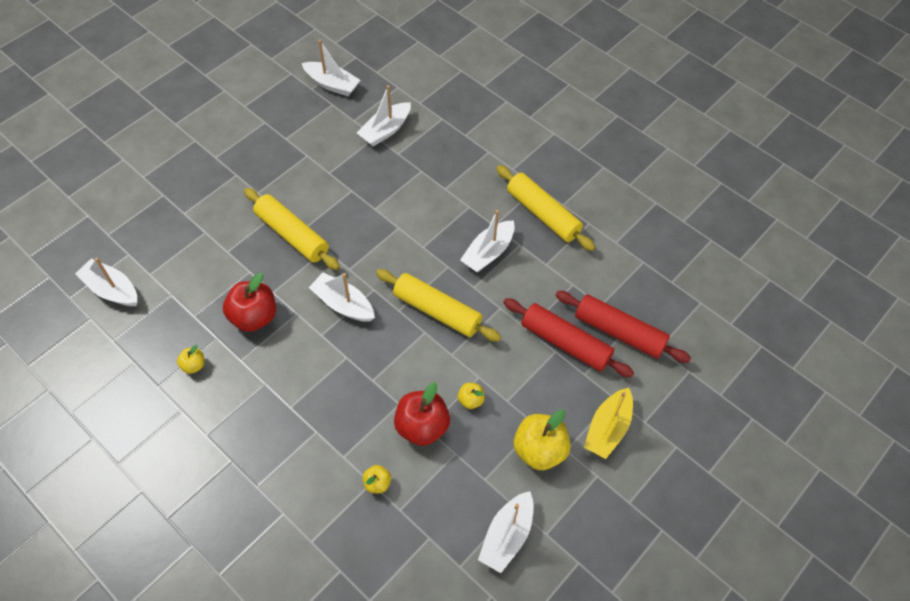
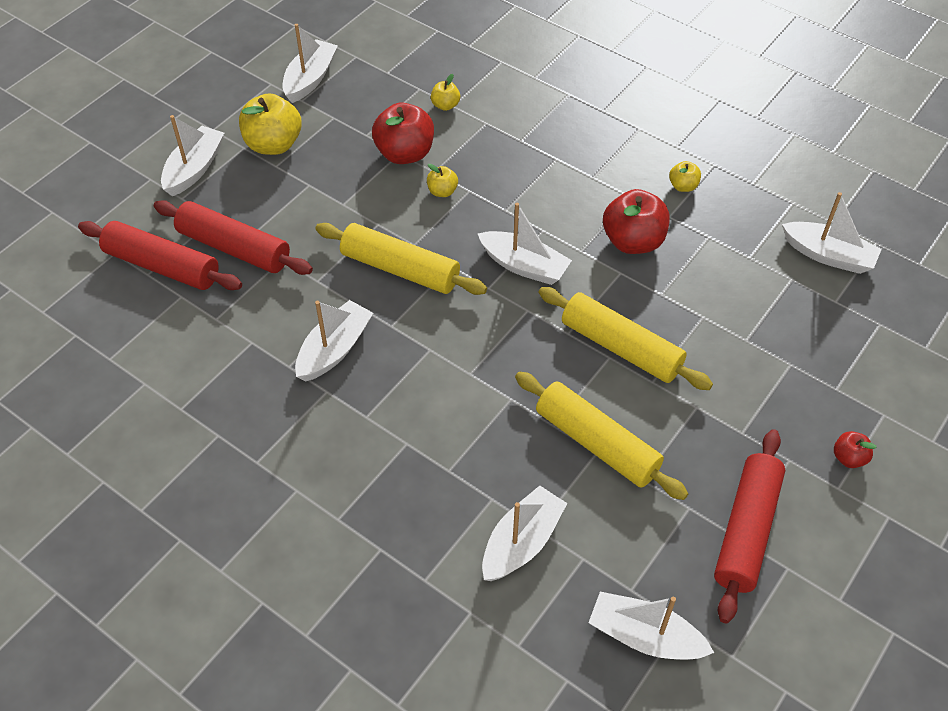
camera: 175 degrees right, 5 degrees down
yellow apple [458,383,485,409] -> yellow apple moved to [427,164,458,197]
yellow rolling pin [496,165,595,251] -> yellow rolling pin moved to [515,372,688,500]
yellow boat [584,388,633,459] -> white boat [161,115,224,196]
none -> red rolling pin [714,429,785,623]
none -> red apple [834,431,877,468]

